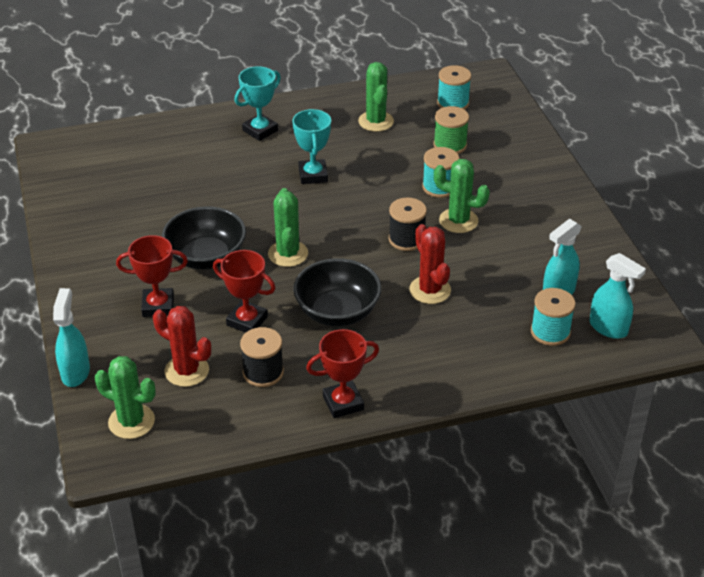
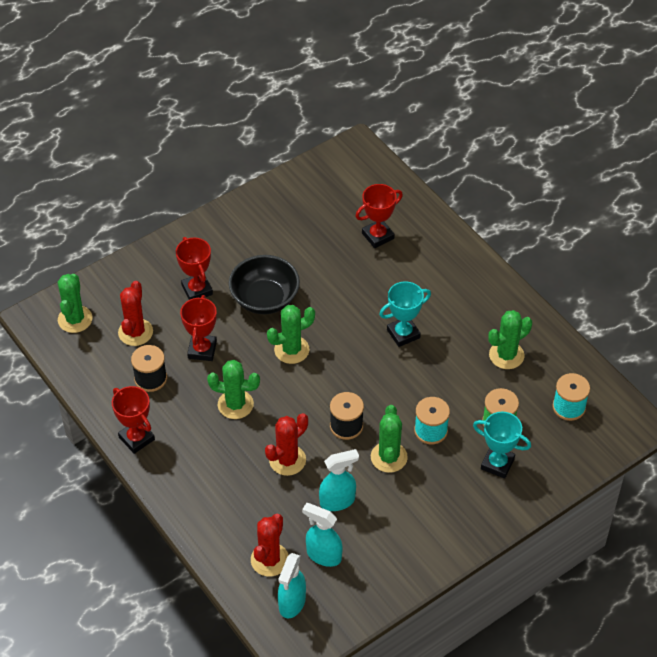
camera: 70 degrees right, 10 degrees up
turquoise spray bottle [53,288,90,387] -> turquoise spray bottle moved to [319,449,359,511]
turquoise trophy [235,66,281,141] -> turquoise trophy moved to [473,412,531,479]
black bowl [293,258,381,326] -> green cactus [207,360,260,419]
turquoise spool [531,288,576,346] -> red cactus [251,514,288,577]
none -> red trophy [355,184,403,248]

